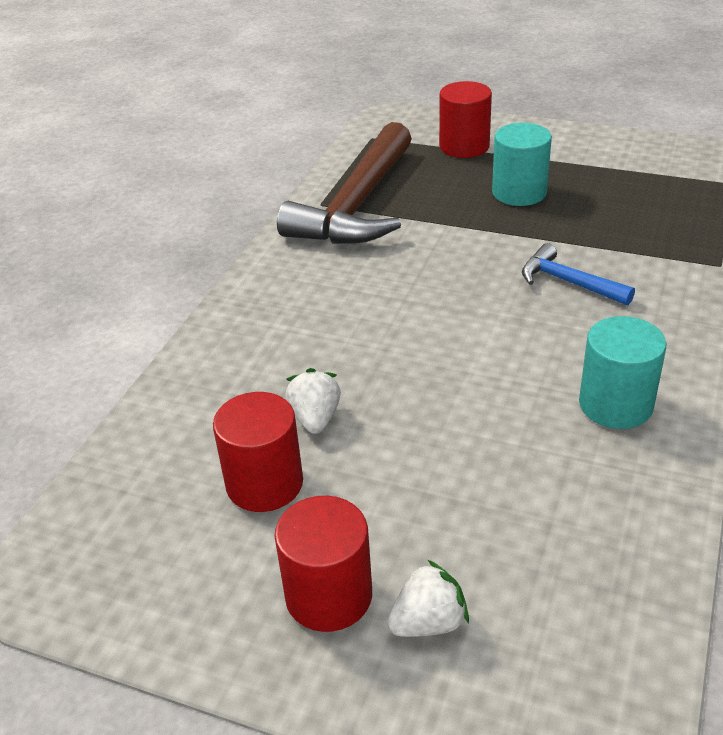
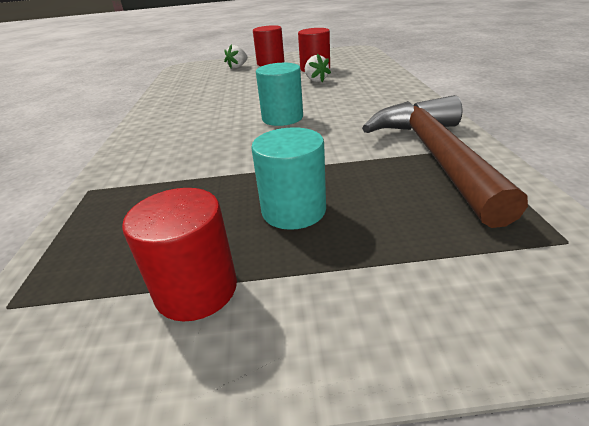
camera: 155 degrees right, 5 degrees down
red cylinder [439,81,492,158] -> red cylinder moved to [122,188,237,322]
blue hammer [522,243,635,305] -> none
turquoise cylinder [579,316,666,429] -> turquoise cylinder moved to [256,63,303,126]

